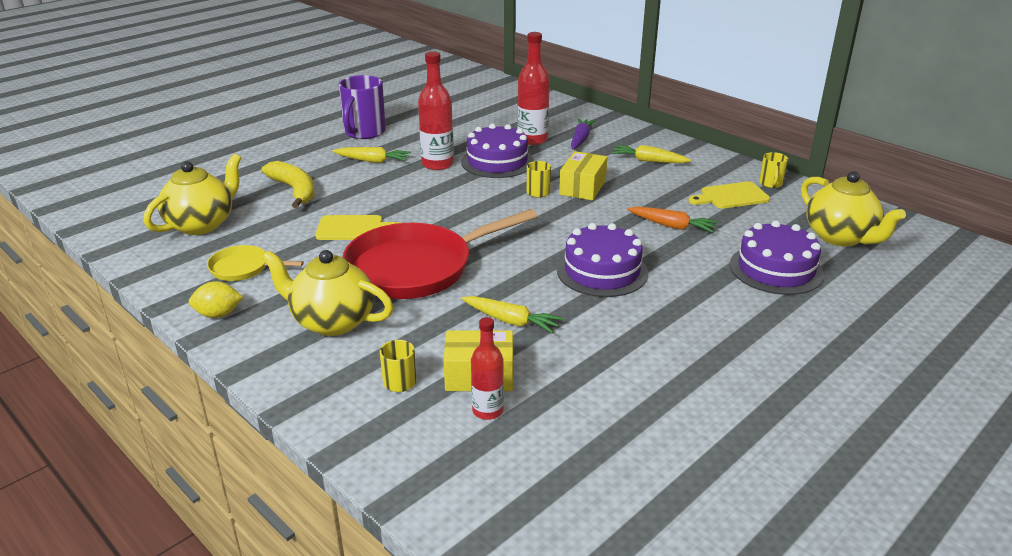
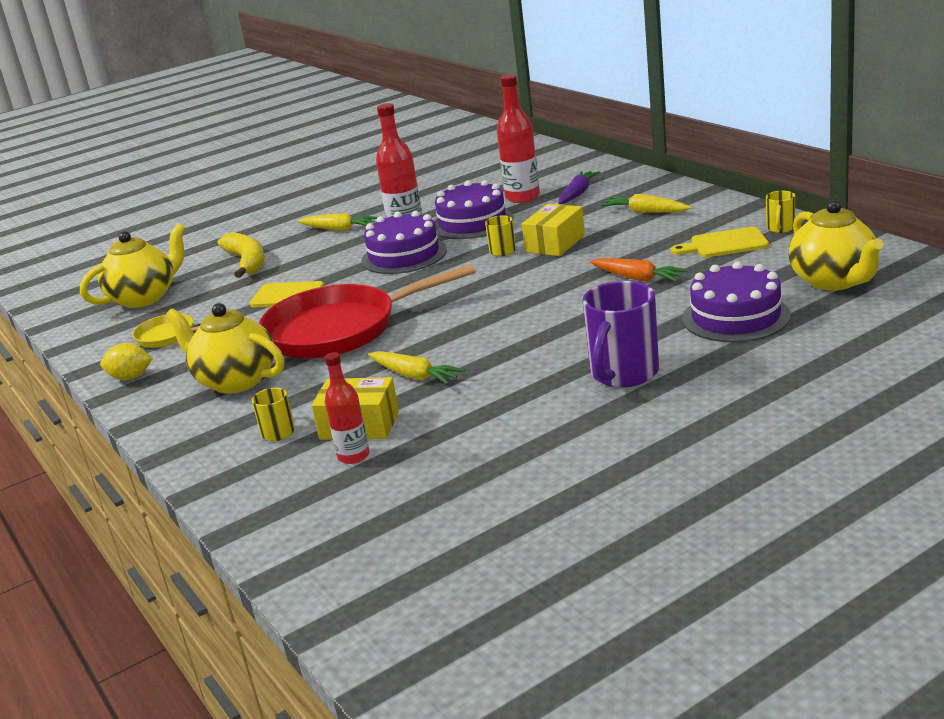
camera: 15 degrees right, 5 degrees down
purple mug [339,75,386,139] -> purple mug moved to [583,281,659,387]
purple cake [557,223,648,297] -> purple cake moved to [361,211,447,274]

